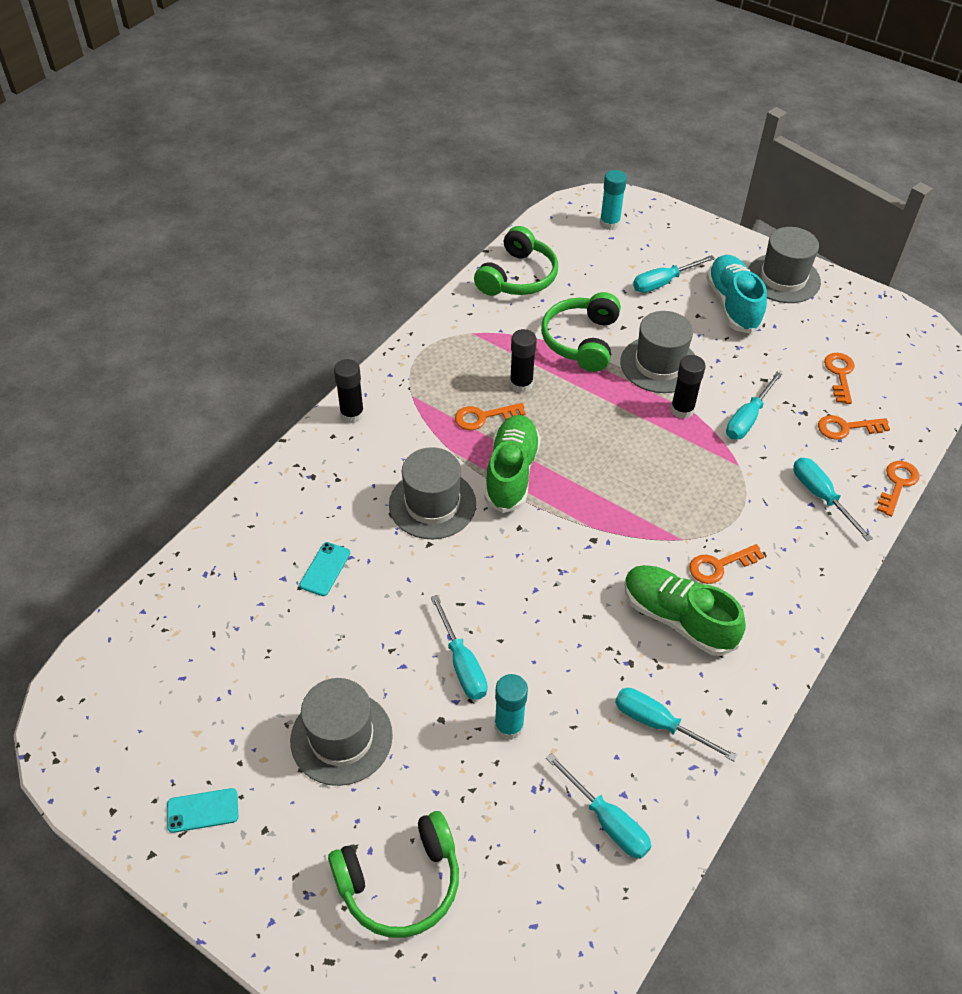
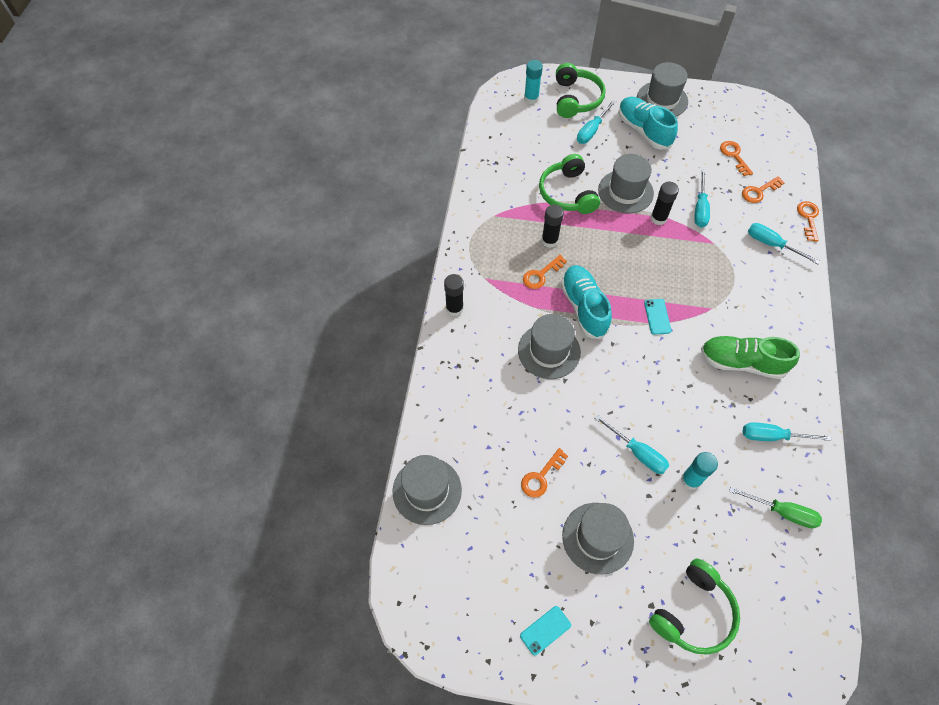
camera: 25 degrees left, 10 degrees up
turquoise phone [299,542,350,596] -> turquoise phone moved to [644,299,671,335]
green headphones [474,226,558,296] -> green headphones moved to [556,63,606,118]
green shoe [484,415,541,513] -> turquoise shoe [561,265,612,339]
turquoise screwdriver [546,753,651,859] -> green screwdriver [729,487,822,528]
orange key [689,544,764,584] -> orange key moved to [521,448,568,498]
none -> grey hat [393,455,462,525]

